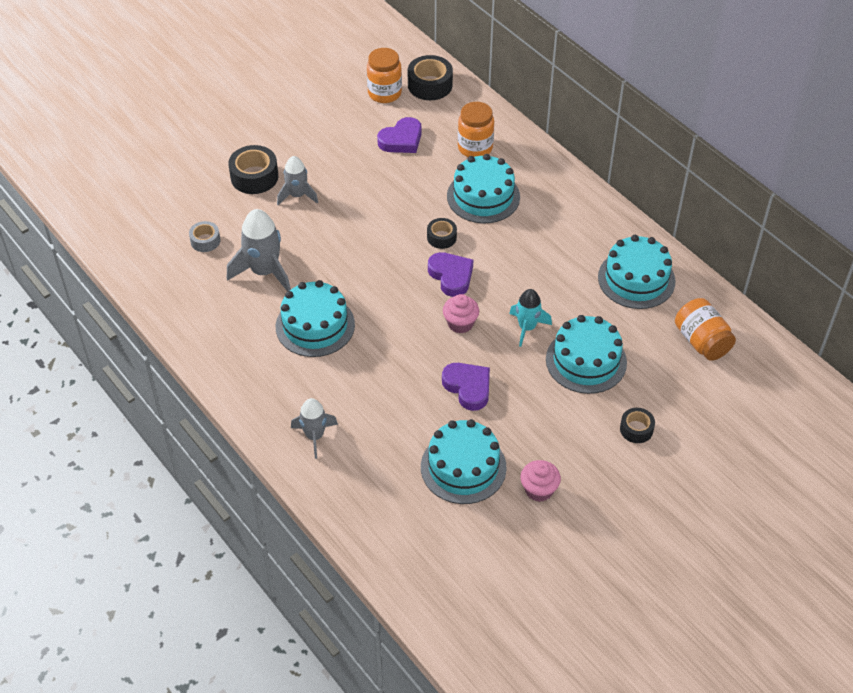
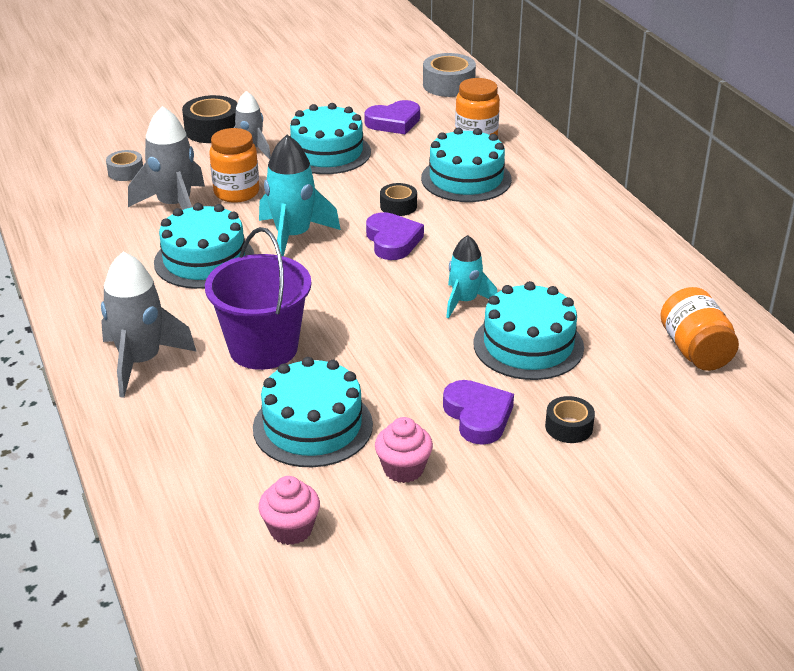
camera: 15 degrees right, 15 degrees down
grey rocket [291,398,338,459] -> grey rocket [101,251,197,398], size x1.57
orange jar [367,48,402,103] -> orange jar moved to [209,128,259,203]
black tape [408,55,453,100] -> grey tape [423,53,476,97]
purple heart [442,363,490,411] -> purple heart moved to [443,380,514,445]
pink cupcake [443,294,479,333] -> pink cupcake moved to [258,476,320,545]
turquoise cake [598,235,675,309] -> turquoise cake moved to [290,103,371,174]
none -> purple bucket [205,227,312,370]
none -> turquoise rocket [259,135,341,256]

